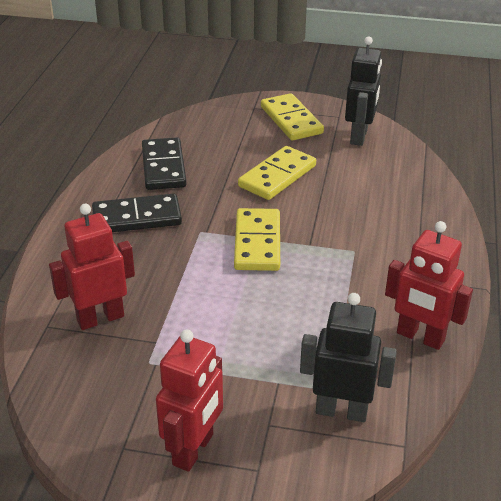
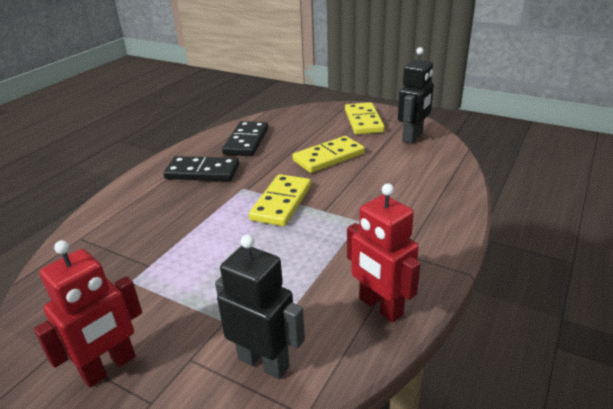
camera: 20 degrees right, 5 degrees down
red robot [49,204,135,330] -> none

